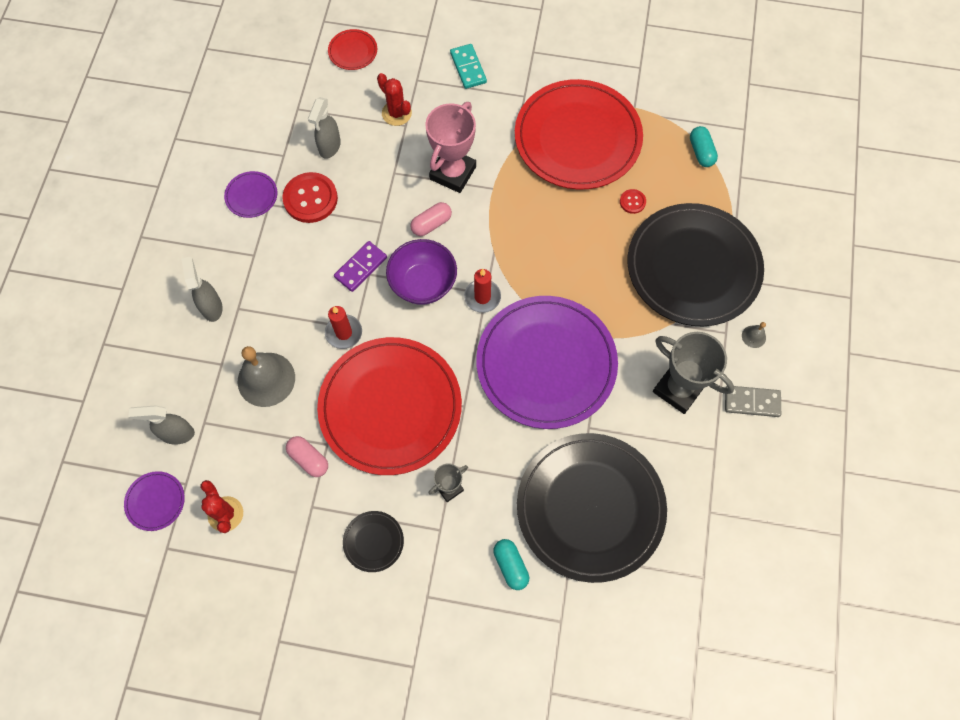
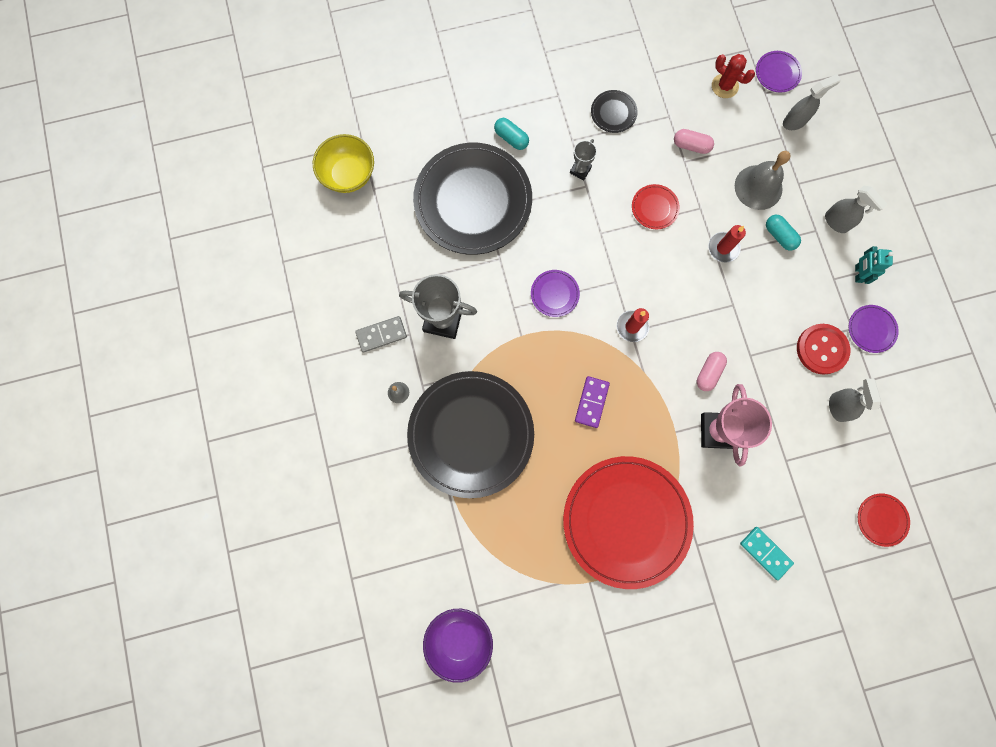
camera: 155 degrees right, 10 degrees up
red plate [317,337,462,475] -> red plate [632,184,680,229], size x0.40
purple domino [334,241,387,292] -> purple domino moved to [575,376,610,428]
red cactus [377,73,412,126] -> none
purple bowl [386,239,457,305] -> purple bowl moved to [423,609,493,683]
purple plate [476,296,618,429] -> purple plate [531,270,580,317], size x0.40
red button [620,189,646,214] -> none
turquoise capsule [690,126,718,167] -> turquoise capsule moved to [766,215,801,251]
none -> yellow bowl [313,134,374,193]
none -> turquoise robot [855,246,893,284]

